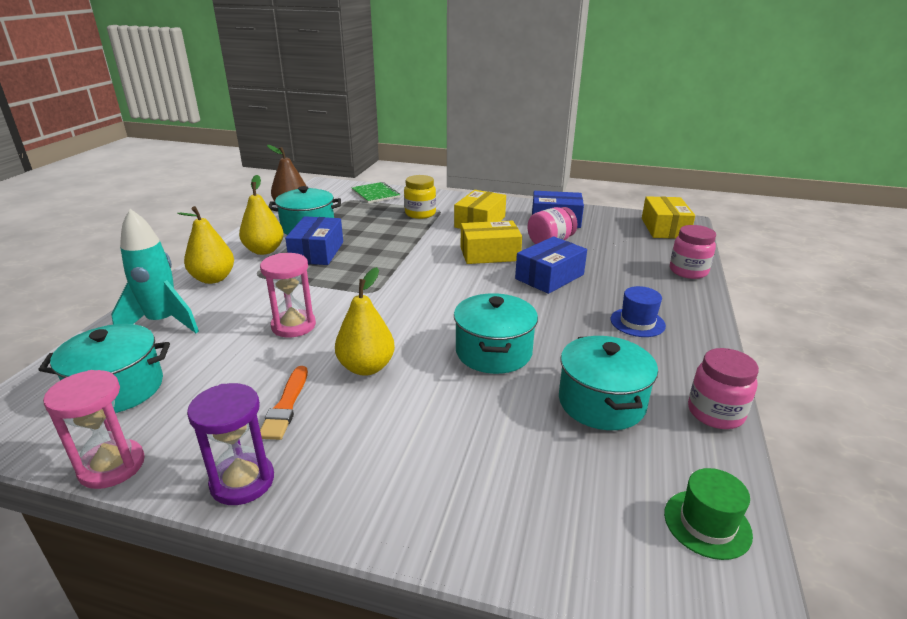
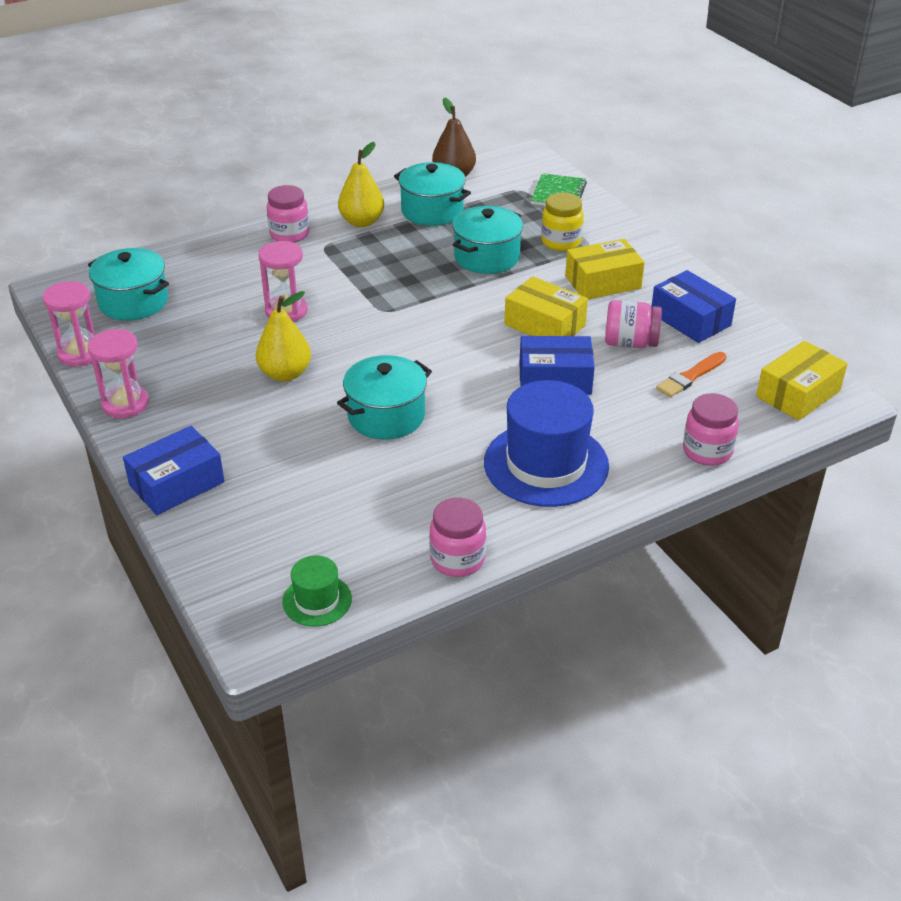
camera: 45 degrees right, 10 degrees up
turquoise rocket [111,209,199,333] -> none
yellow pear [177,206,234,284] -> pink jar [267,185,309,243]
purple hourglass [187,383,274,505] -> pink hourglass [88,329,149,418]
orange brush [260,366,308,440] -> orange brush moved to [656,352,727,397]
blue box [285,216,343,265] -> blue box moved to [123,426,225,515]
turquoise pot [559,336,658,430] -> turquoise pot moved to [452,206,523,274]
blue hat [610,286,666,337] -> blue hat [484,380,609,507], size x2.03

